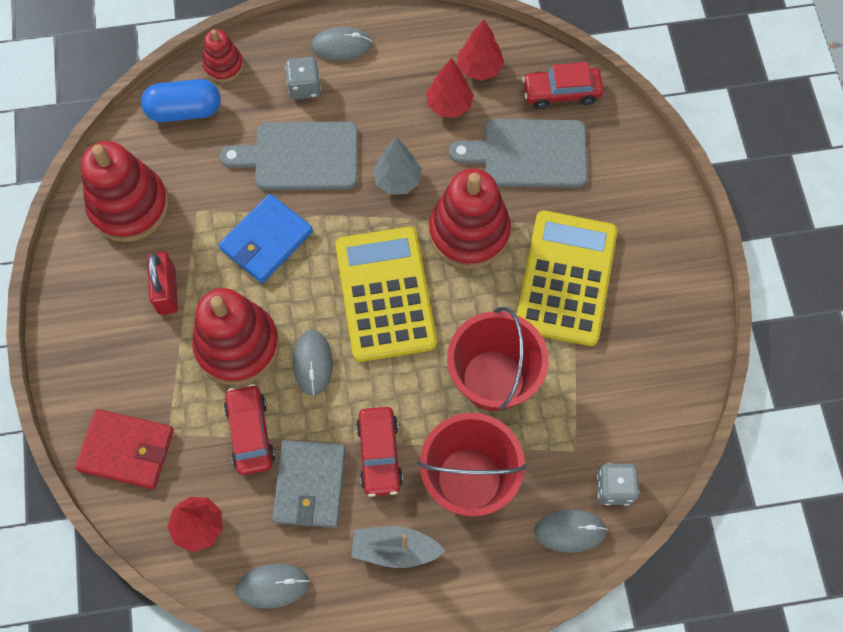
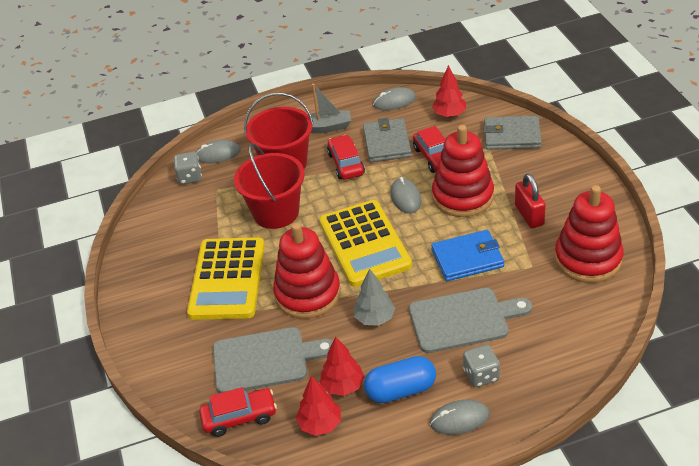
camera: 175 degrees right, 25 degrees down
red wallet [75,409,174,489] -> grey wallet [483,116,542,150]
blue capsule [141,79,221,122] -> blue capsule moved to [364,356,436,403]
red stacking toy [202,30,243,83] -> none
blue wallet [219,194,313,283] -> blue wallet turned 45 degrees clockwise [431,230,504,281]

